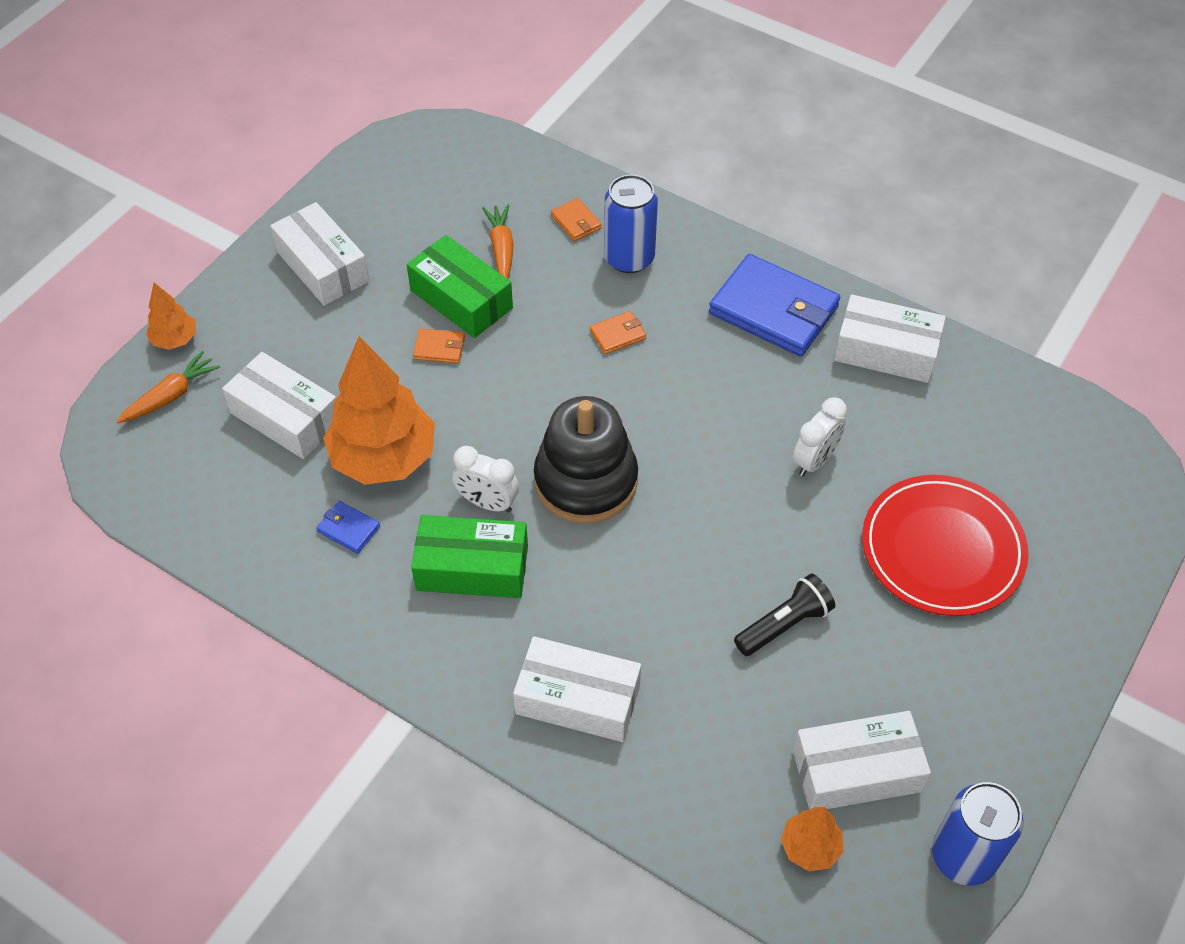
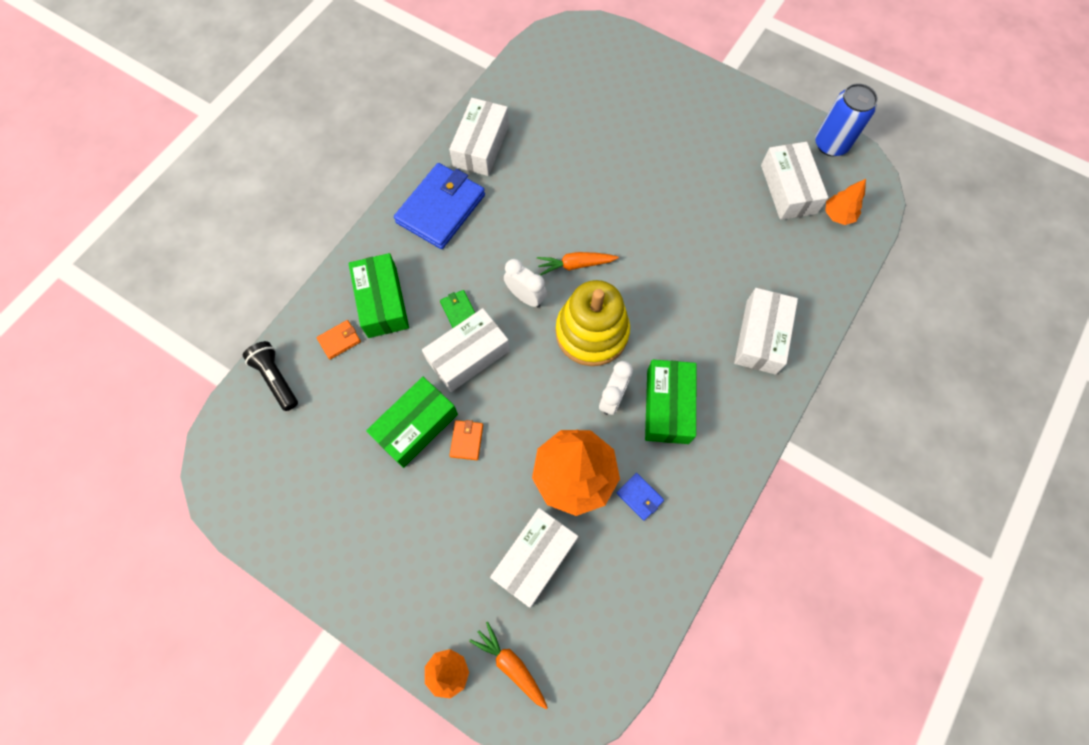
camera: 90 degrees left, 15 degrees up
white box [270,202,370,306] -> white box moved to [422,308,510,392]
blue wallet [316,501,380,554] -> blue wallet turned 75 degrees counterclockwise [617,473,664,521]
orange carrot [482,204,514,279] -> orange carrot moved to [537,252,619,276]
black stacking toy [534,396,638,524] -> yellow stacking toy [556,280,630,366]
orange wallet [590,311,646,354] -> green wallet [440,290,475,328]
blue can [604,175,658,273] -> green box [349,253,409,338]
black flashlight [734,574,835,656] -> black flashlight moved to [243,341,298,411]
white clock [793,397,847,477] -> white clock moved to [504,259,547,308]
red plate [862,475,1029,616] -> none

